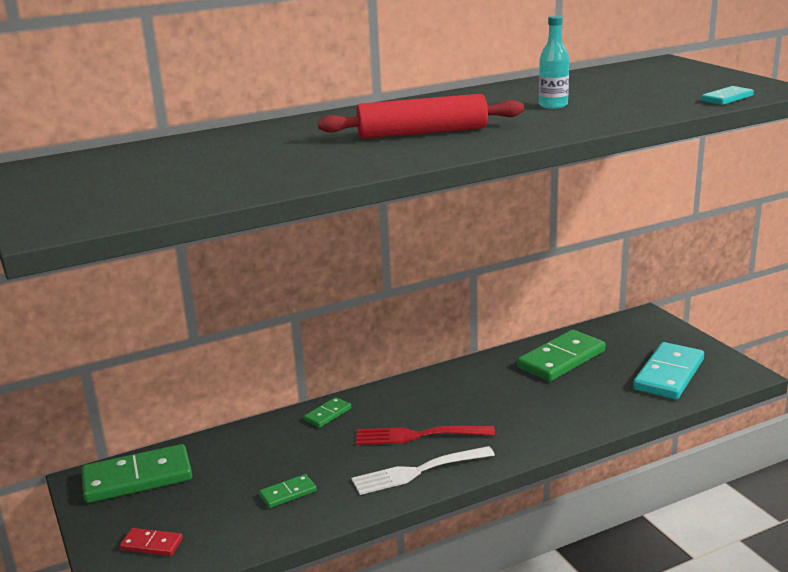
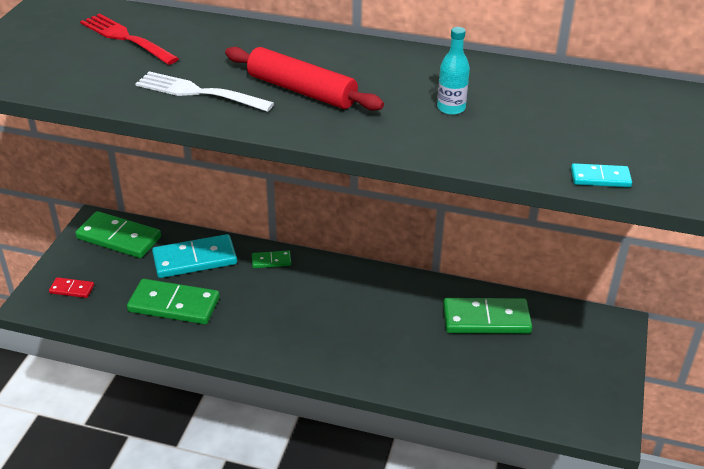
camera: 40 degrees right, 15 degrees up
red domino [120,528,183,556] -> red domino turned 45 degrees counterclockwise [49,277,94,298]
green domino [259,474,317,508] -> green domino [127,279,220,324], size x2.05
white fork [352,446,495,495] -> white fork moved to [135,71,274,112]
red fork [356,426,495,445] -> red fork moved to [80,13,179,65]
turquoise domino [633,342,704,399] -> turquoise domino moved to [152,234,237,278]

